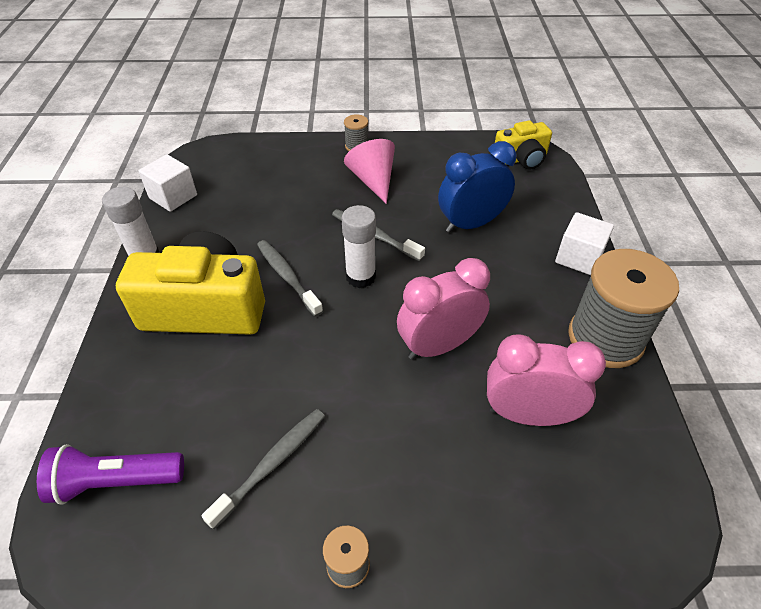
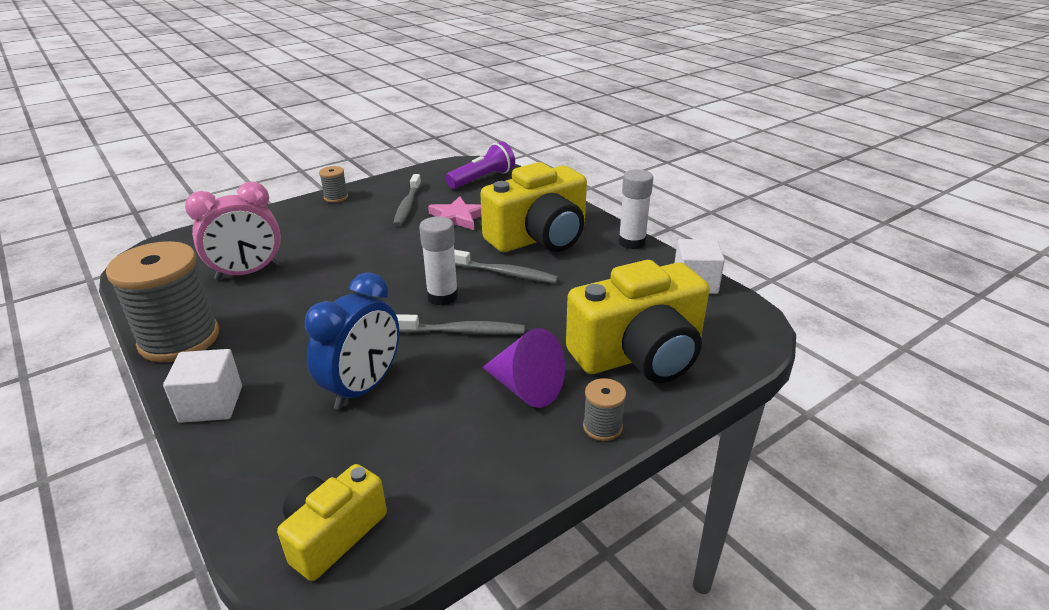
camera: 145 degrees right, 15 degrees down
pink cone [344,139,395,204] -> purple cone [482,328,565,408]
pink clock [397,258,490,360] -> none
none -> pink star [428,196,481,230]
none -> yellow camera [566,260,710,383]

